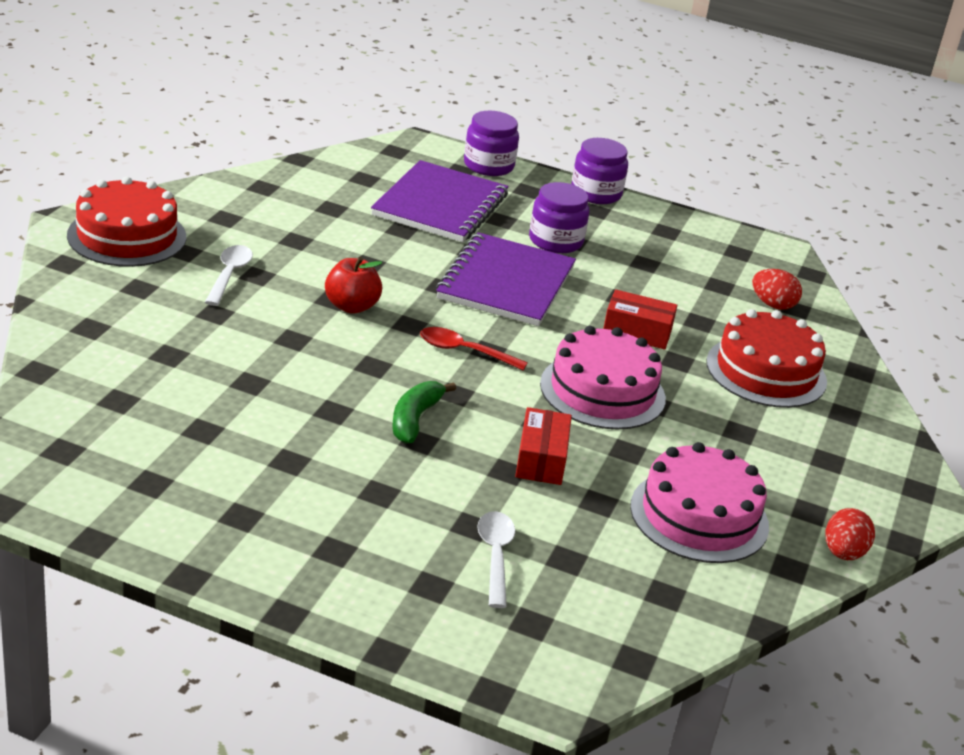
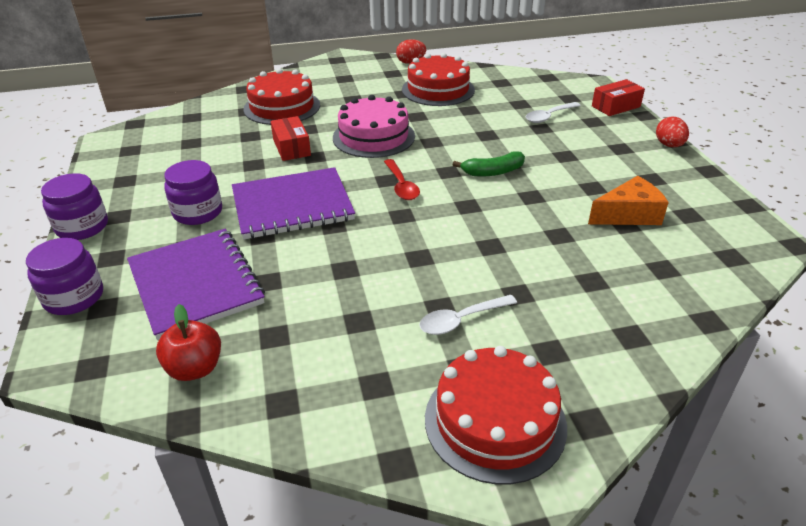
camera: 120 degrees left, 5 degrees up
red apple [325,256,382,314] -> red apple moved to [156,304,221,381]
purple notebook [371,160,508,242] -> purple notebook turned 75 degrees clockwise [127,229,265,340]
red box [515,407,572,485] -> red box moved to [592,79,645,116]
pink cake [630,442,769,563] -> red cake [402,53,475,106]
red egg [752,269,802,310] -> red egg moved to [656,116,689,147]
none -> orange cheese [588,176,669,225]

